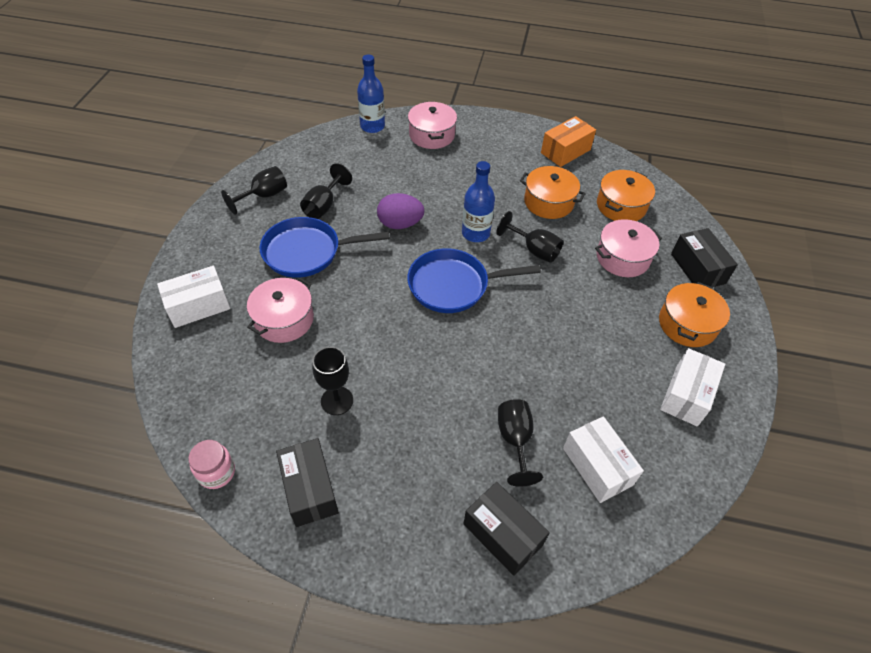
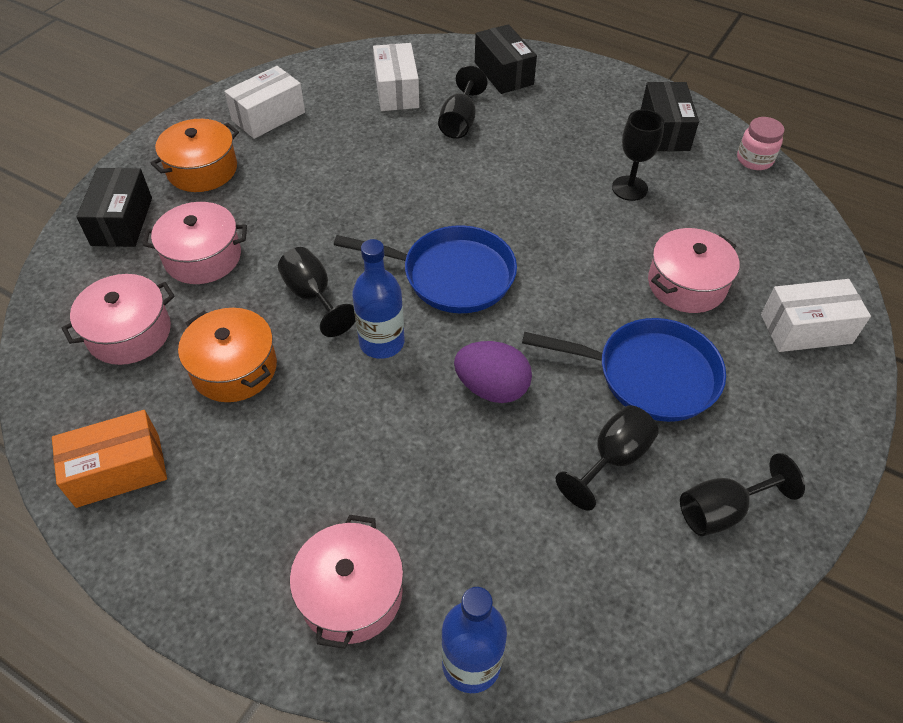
camera: 160 degrees left, 0 degrees up
orange pot [597,170,655,221] -> pink pot [62,274,175,365]

